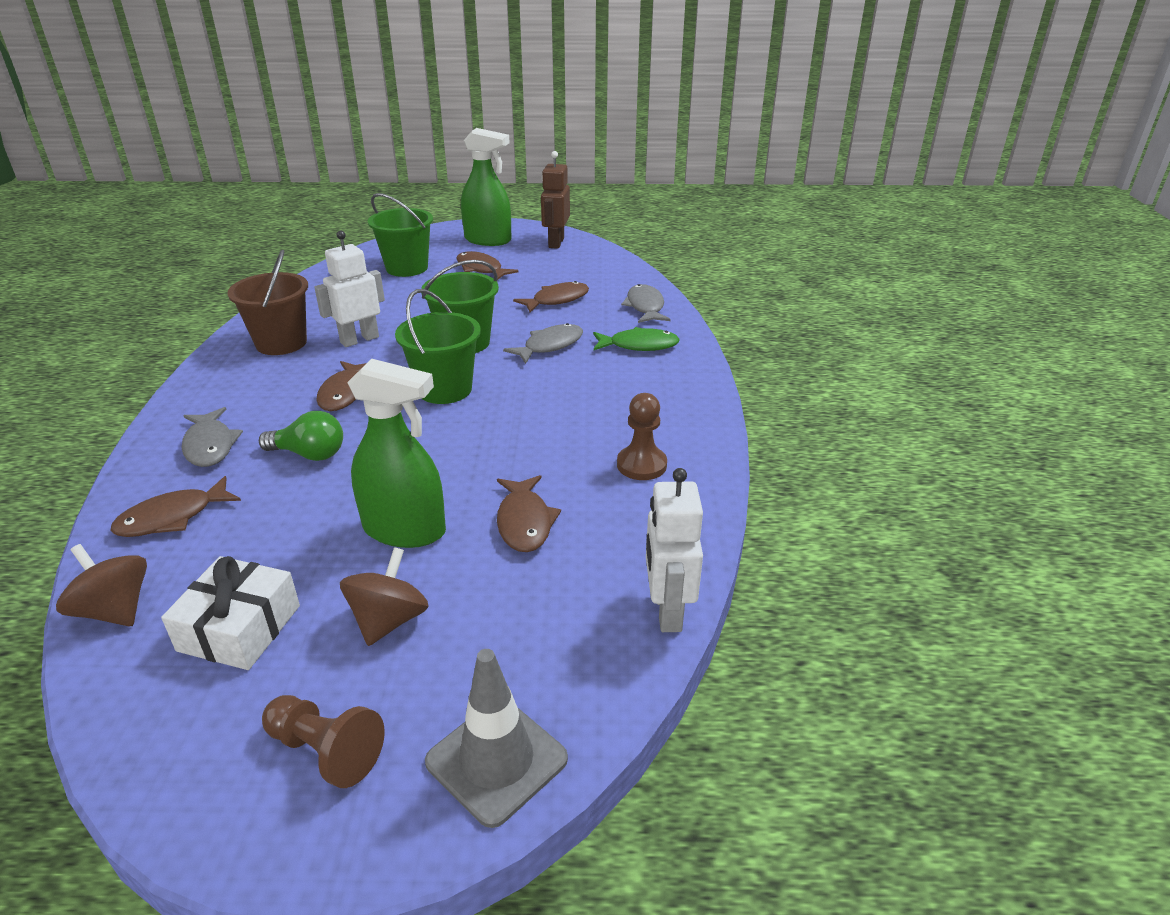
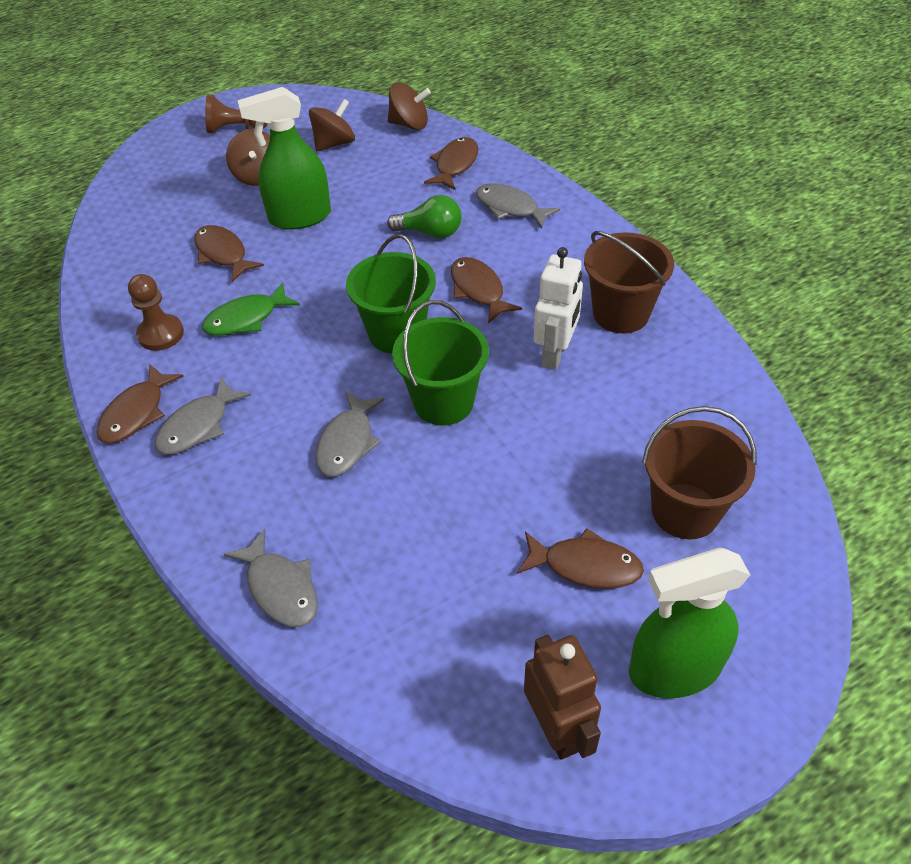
camera: 150 degrees right, 15 degrees up
white gift [161,556,300,670] -> brown spinning top [309,99,355,152]
green light bulb [259,411,343,461] -> green light bulb turned 150 degrees counterclockwise [387,195,462,238]
green bucket [368,193,433,277] -> brown bucket [642,406,757,539]
grey traffic cone [425,649,568,828] -> none
brown fish [513,281,589,312] -> brown fish moved to [96,364,184,443]
green fish [593,327,680,351] -> green fish moved to [202,282,300,336]
white robot [646,468,703,632] -> none
none -> grey fish [155,377,251,455]

